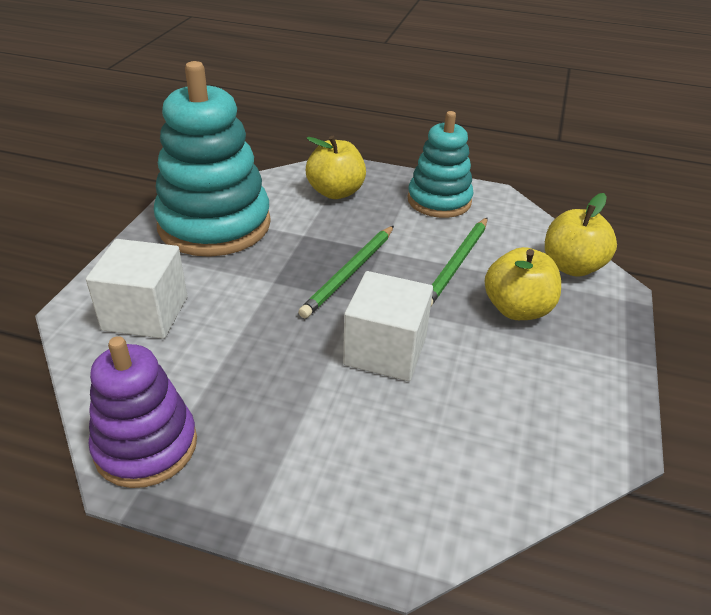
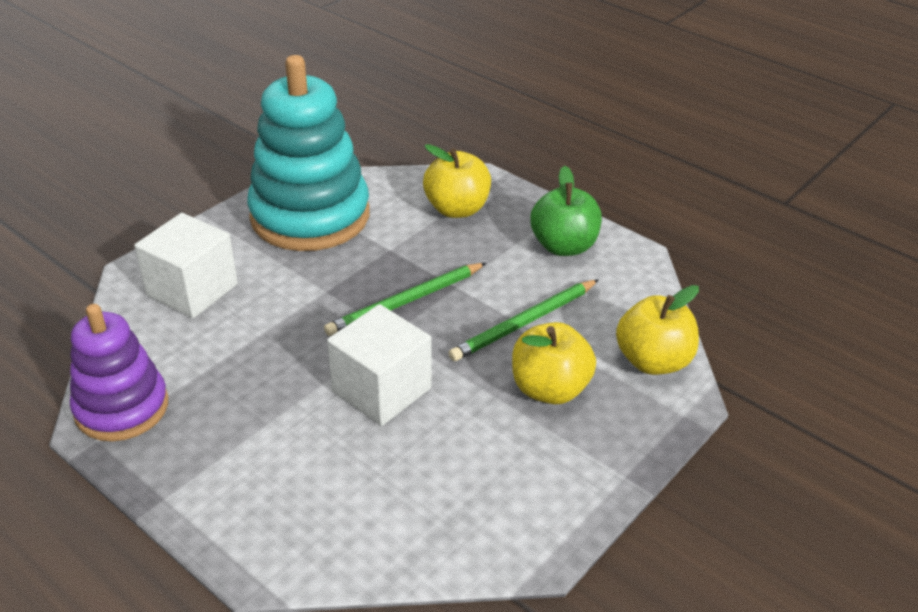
camera: 25 degrees right, 0 degrees up
turquoise stacking toy [407,111,473,218] -> green apple [530,166,602,256]

